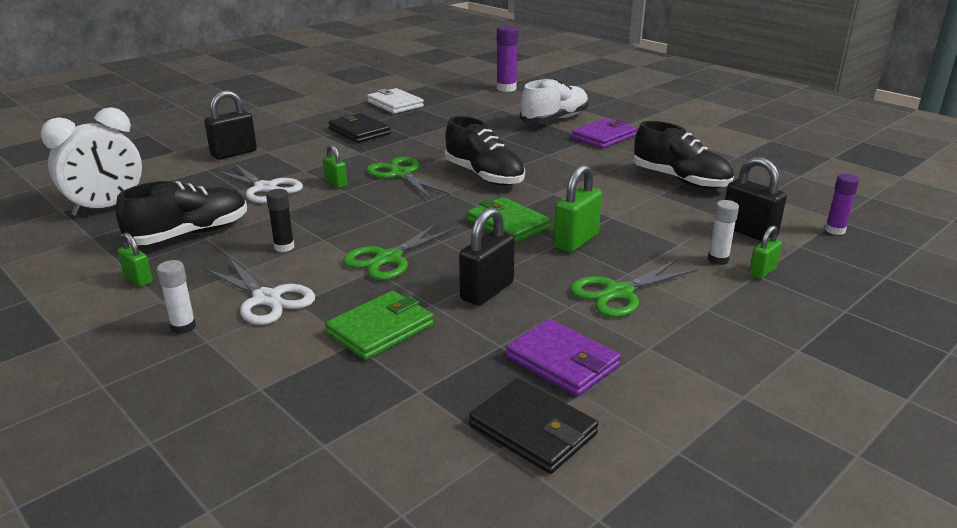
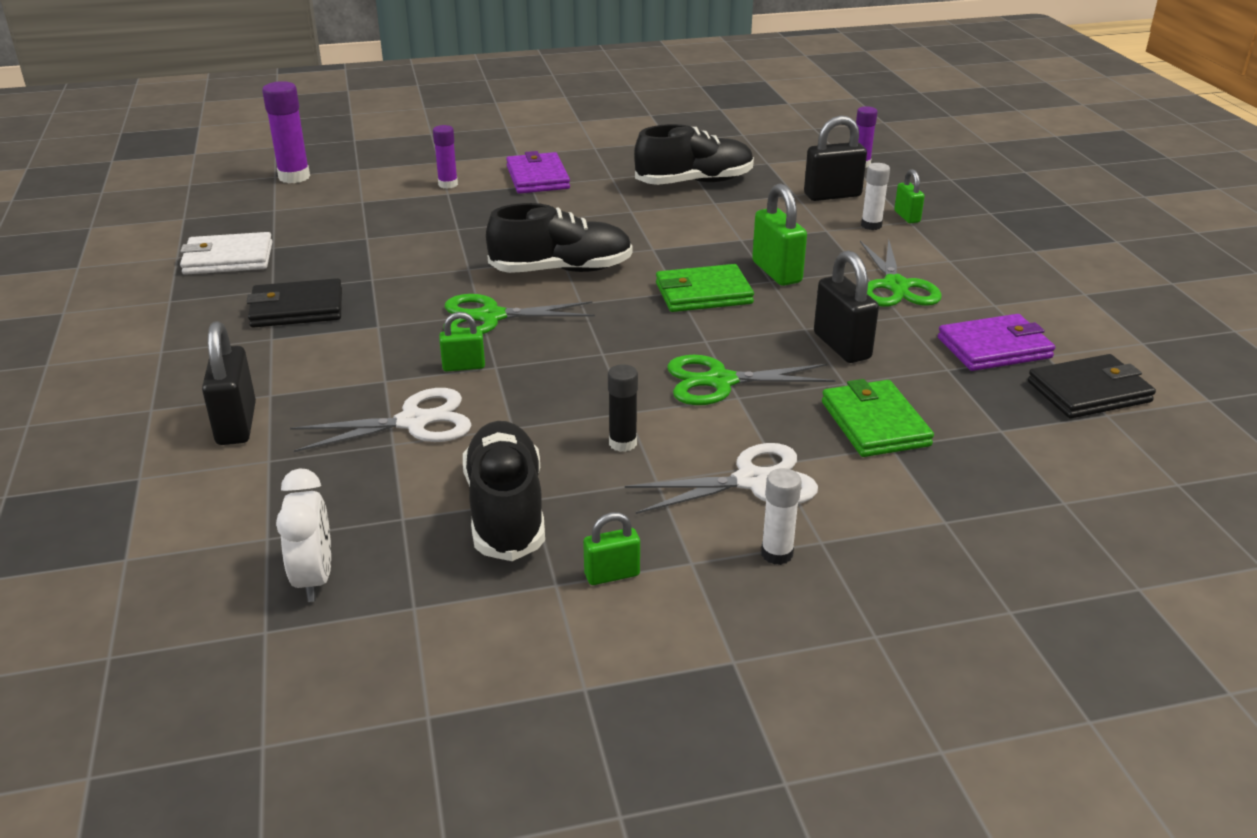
camera: 60 degrees left, 5 degrees up
white clock [41,107,142,216] -> white clock [276,468,331,602], size x0.64
green scissors [343,222,457,280] -> green scissors turned 105 degrees clockwise [667,355,836,405]
white shoe [520,79,589,123] -> purple glue stick [433,125,458,189]

